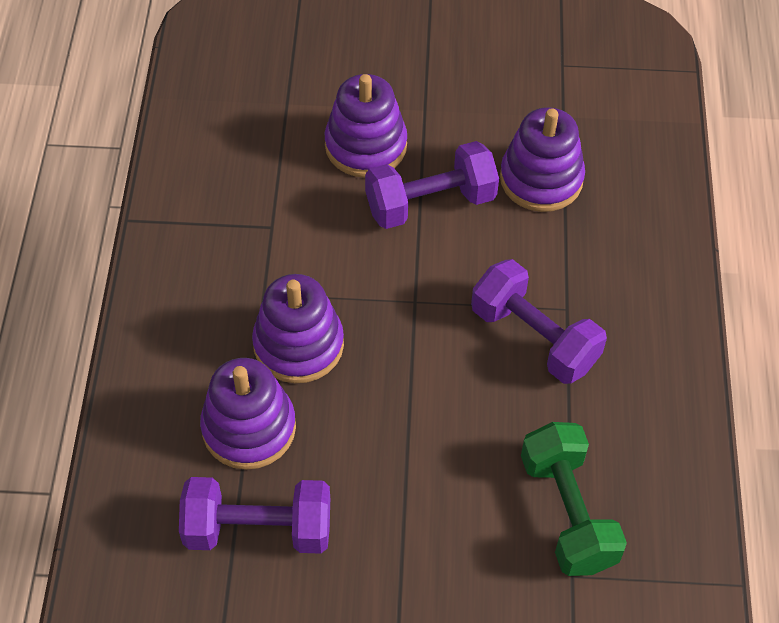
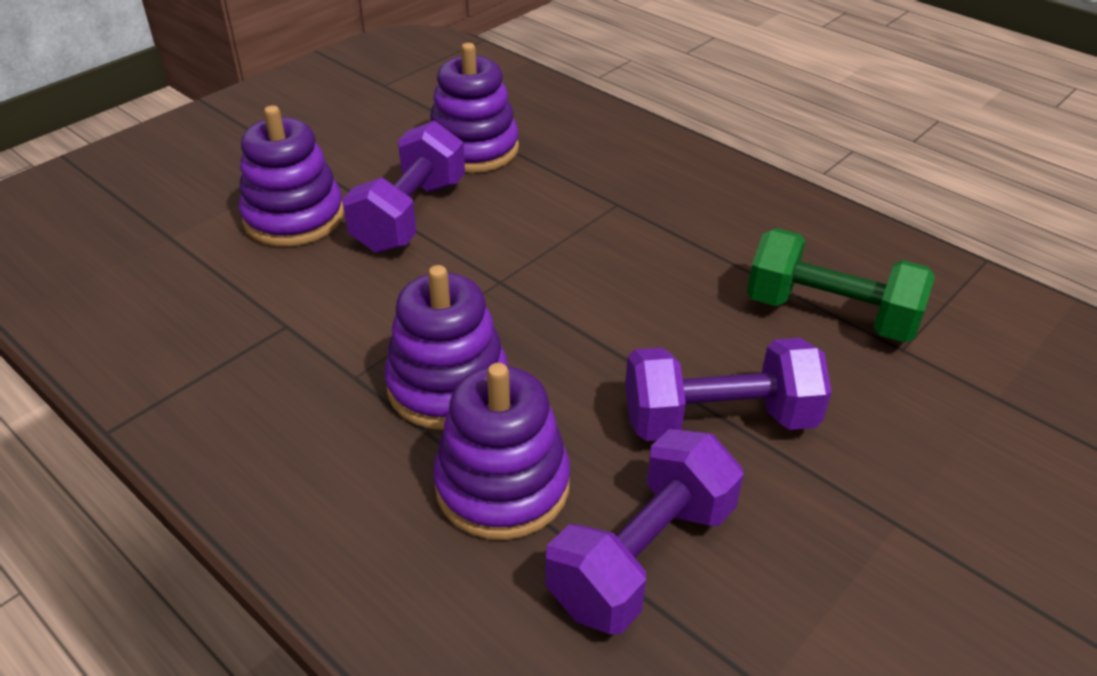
camera: 50 degrees left, 15 degrees down
purple dumbbell [471,259,607,384] -> purple dumbbell moved to [625,338,832,441]

